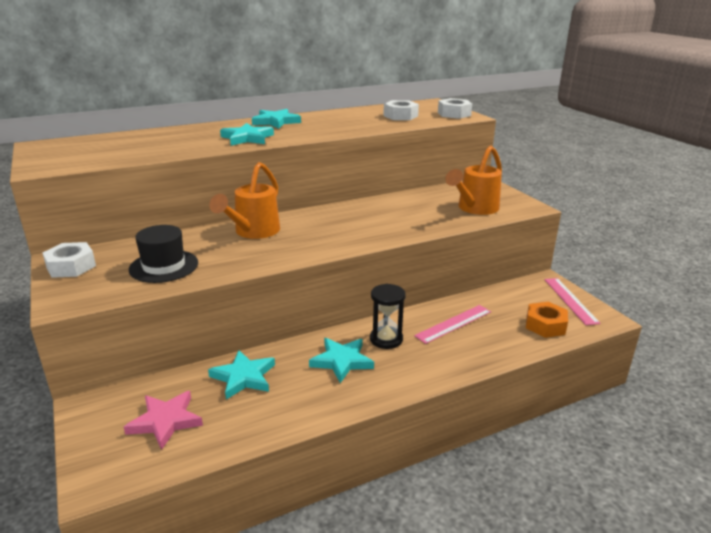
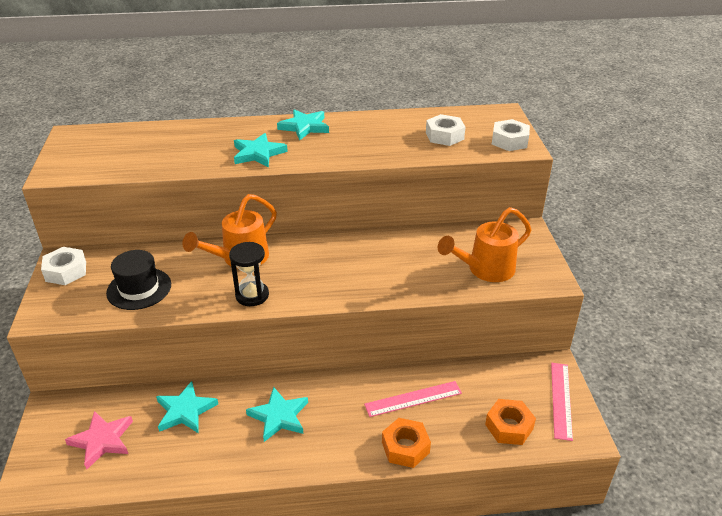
camera: 20 degrees right, 10 degrees up
black hourglass [370,284,406,349] -> black hourglass moved to [229,242,269,306]
none -> orange nut [382,418,431,468]

